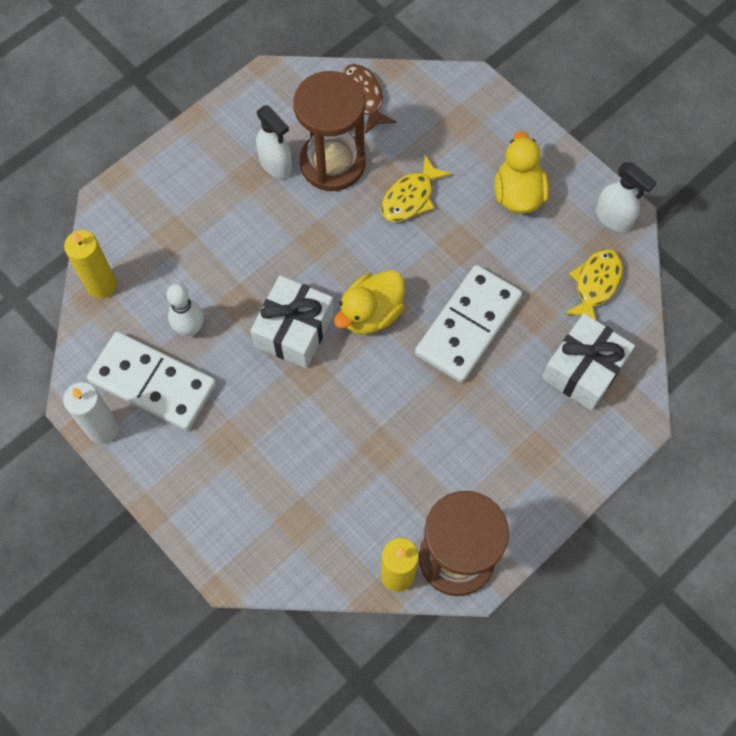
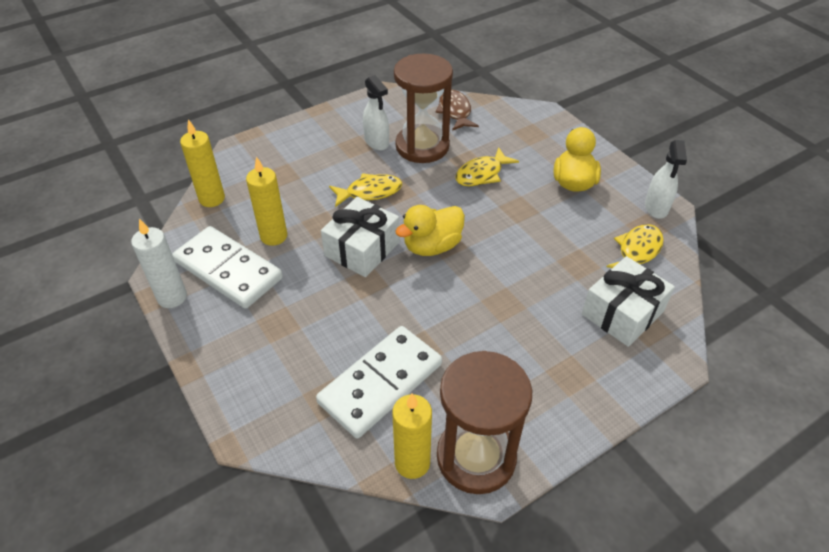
camera: 10 degrees right, 20 degrees down
white bowling pin [167,284,204,336] -> yellow candle [246,157,287,246]
white domino [415,265,522,383] -> white domino moved to [316,326,442,439]
white spray bottle [596,162,657,232] -> white spray bottle turned 45 degrees clockwise [645,140,687,219]
none -> yellow fish [329,173,402,207]

